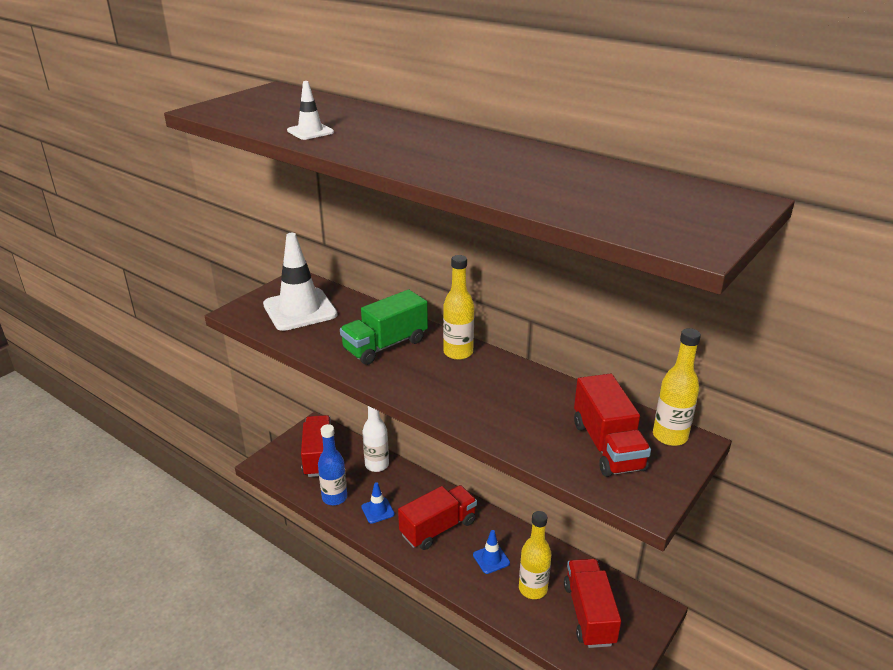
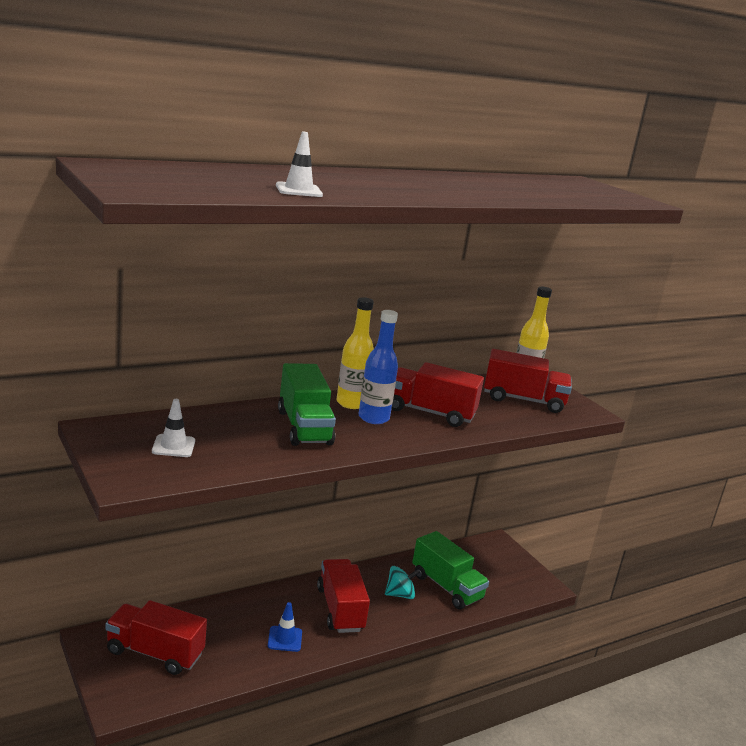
camera: 70 degrees left, 10 degrees down
white traffic cone [263,233,338,331] -> white traffic cone [152,399,195,457], size x0.47
blue bottle [318,424,347,505] -> blue bottle moved to [359,310,398,424]
white bottle [362,406,389,472] -> none
blue traffic cone [473,530,510,574] -> turquoise spinning top [385,566,420,599]
yellow bottle [519,511,551,599] -> green truck [412,531,489,609]
red truck [564,559,621,648] -> red truck moved to [391,362,484,427]

